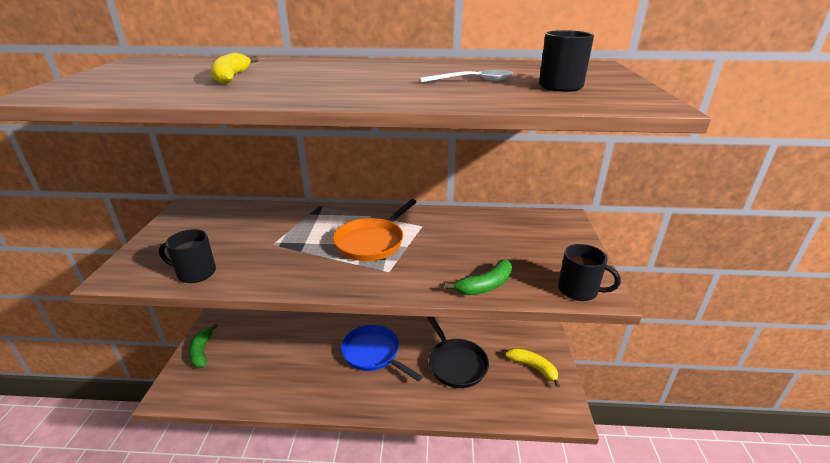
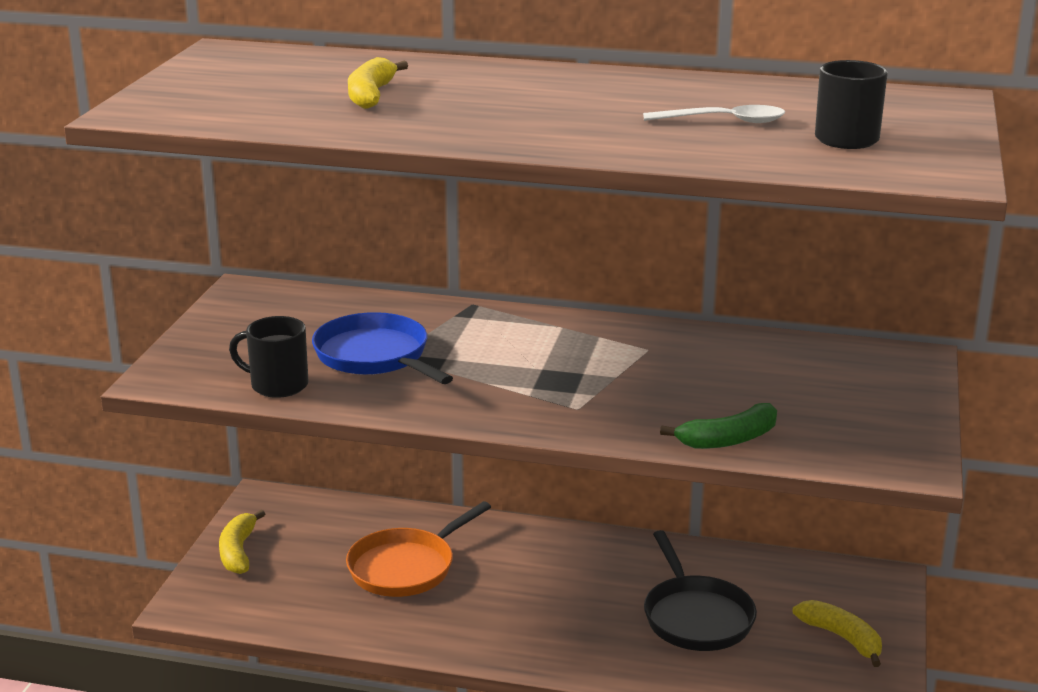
camera: 10 degrees right, 5 degrees down
green banana [189,323,218,368] -> yellow banana [219,510,265,574]
orange pan [333,199,417,261] -> orange pan moved to [346,501,491,597]
blue pan [341,325,423,382] -> blue pan moved to [312,312,453,384]
black mug [558,244,621,301] -> none

